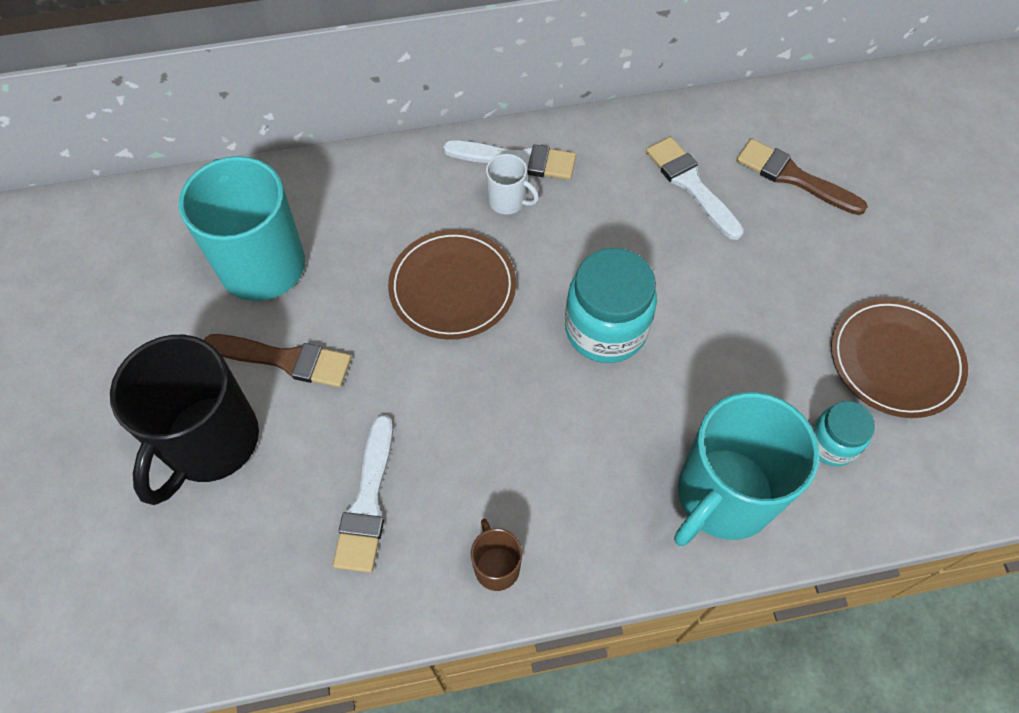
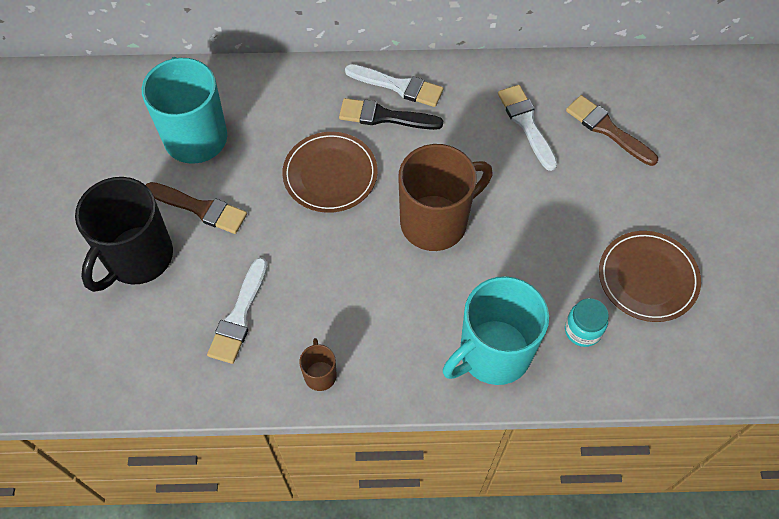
camera: 10 degrees right, 0 degrees up
white mug [486,154,539,214] -> black brush [339,98,443,130]
turquoise jar [565,248,657,363] -> brown mug [398,144,493,251]

